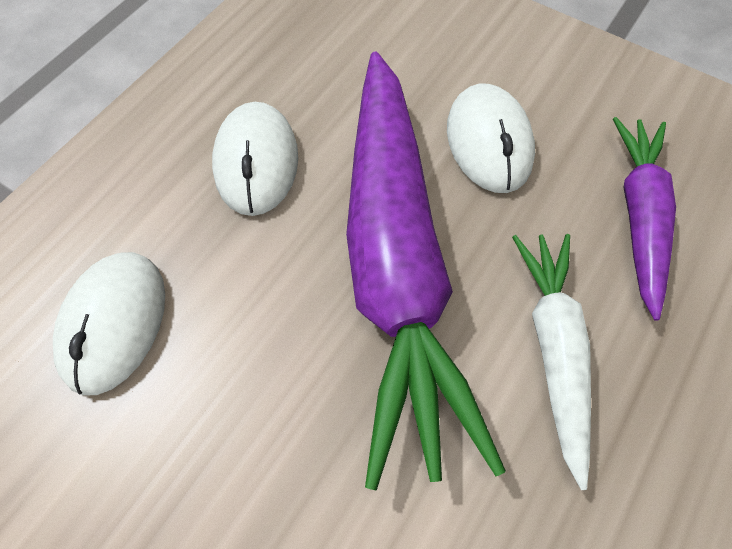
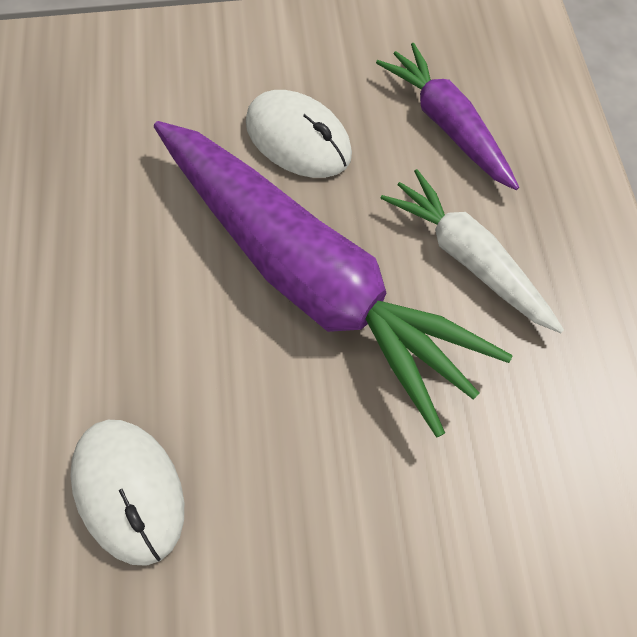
camera: 40 degrees left, 0 degrees up
white mouse [212,102,298,216] -> none

